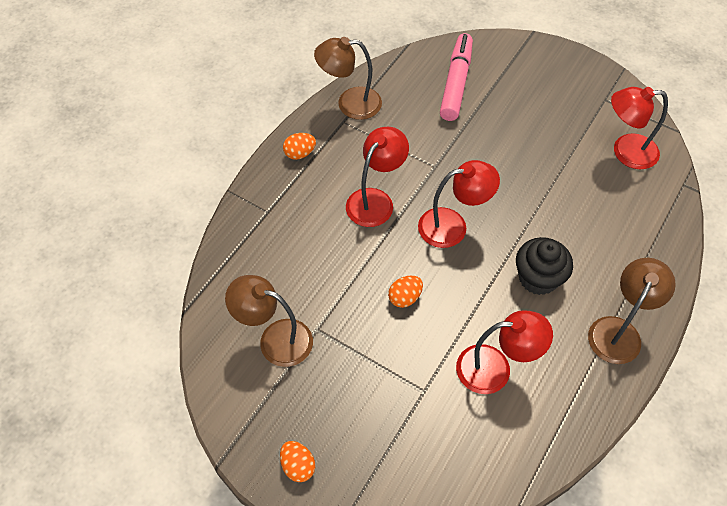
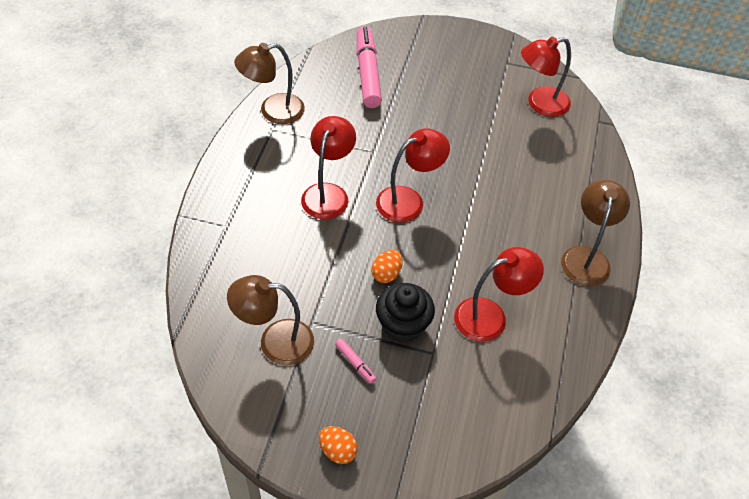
camera: 20 degrees left, 5 degrees down
orange egg [283,133,316,160] -> none
black cupcake [516,237,573,295] -> black cupcake moved to [376,283,435,343]
none -> pink marker [335,339,376,384]

